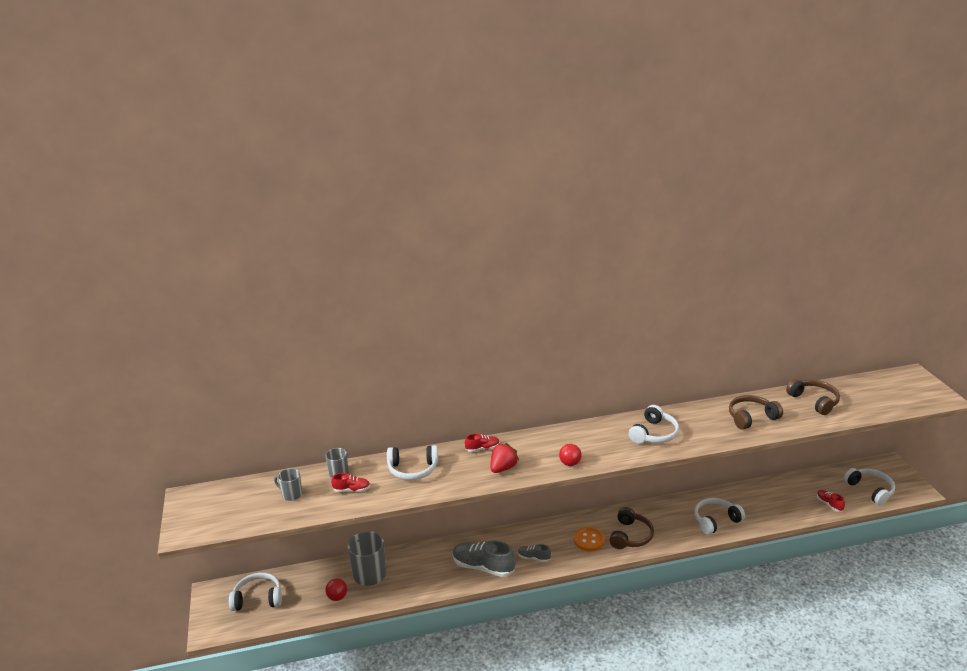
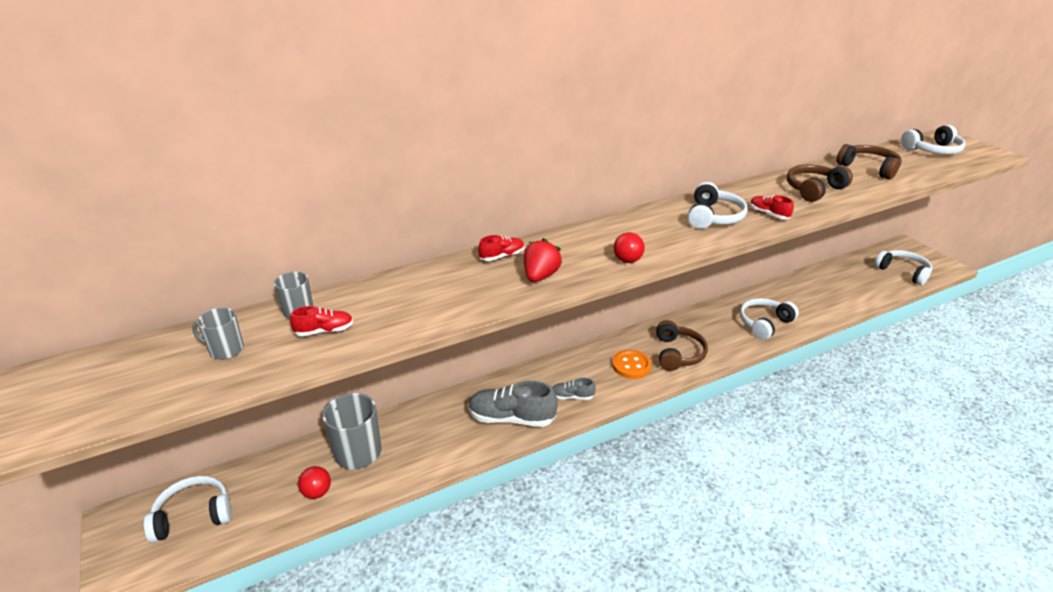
camera: 15 degrees left, 5 degrees up
white headphones [387,445,438,480] -> white headphones moved to [901,125,966,154]
red shoe [817,490,845,512] -> red shoe moved to [750,195,794,219]

